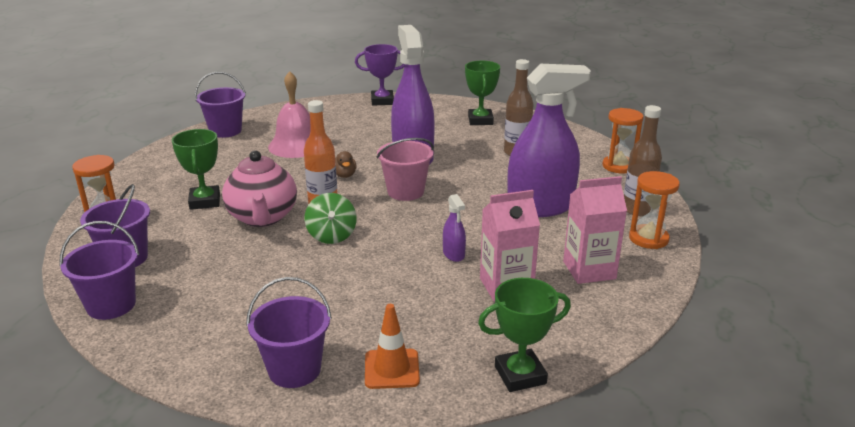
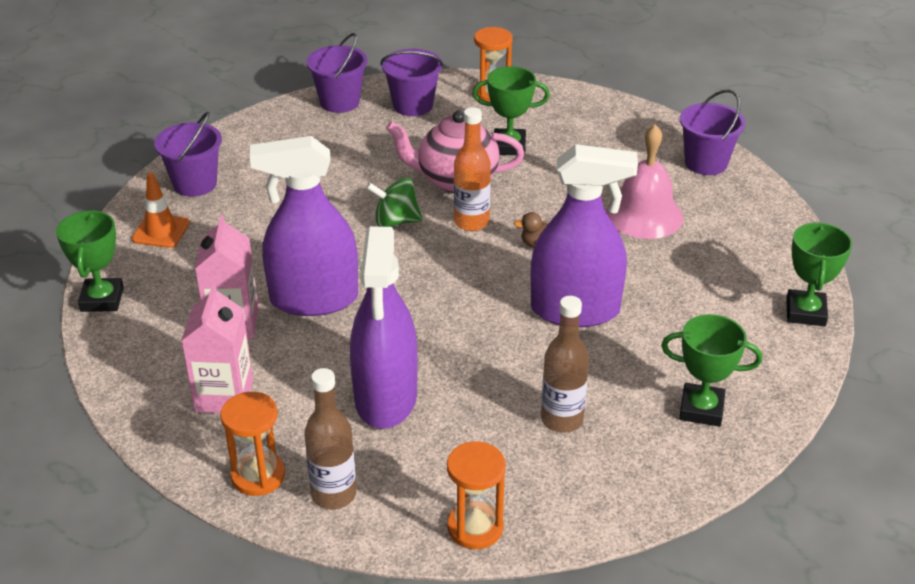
camera: 105 degrees right, 10 degrees up
purple trophy [355,44,405,106] -> green trophy [786,222,852,326]
pink bucket [377,138,434,201] -> none
purple spray bottle [443,194,466,262] -> purple spray bottle [250,136,358,316], size x2.46

